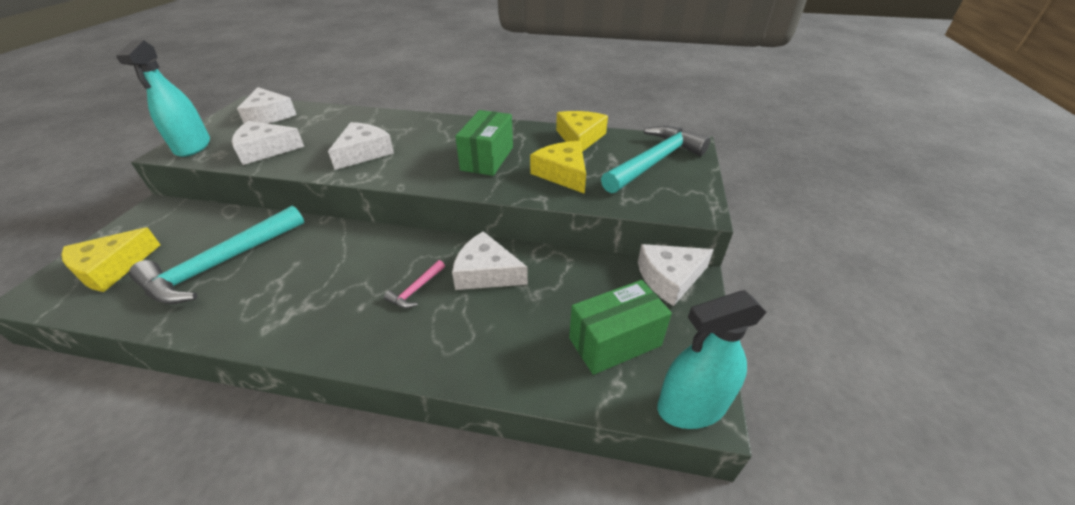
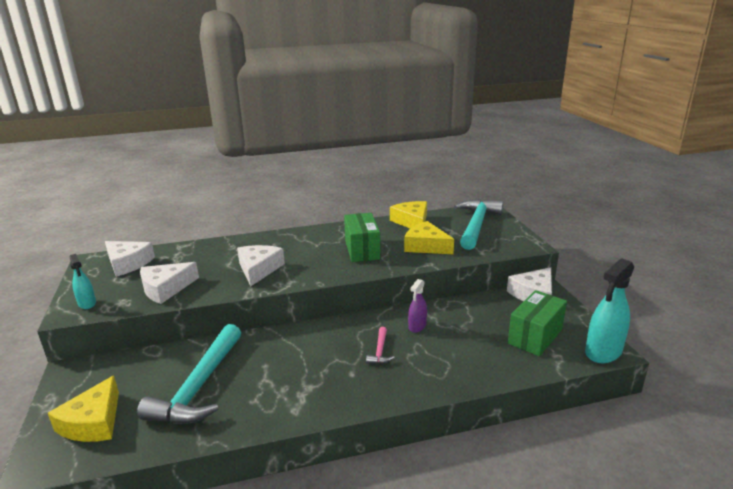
camera: 25 degrees left, 15 degrees down
turquoise spray bottle [116,40,210,157] -> turquoise spray bottle [69,254,96,309], size x0.56
white cheese [452,231,528,290] -> purple spray bottle [408,279,427,333]

